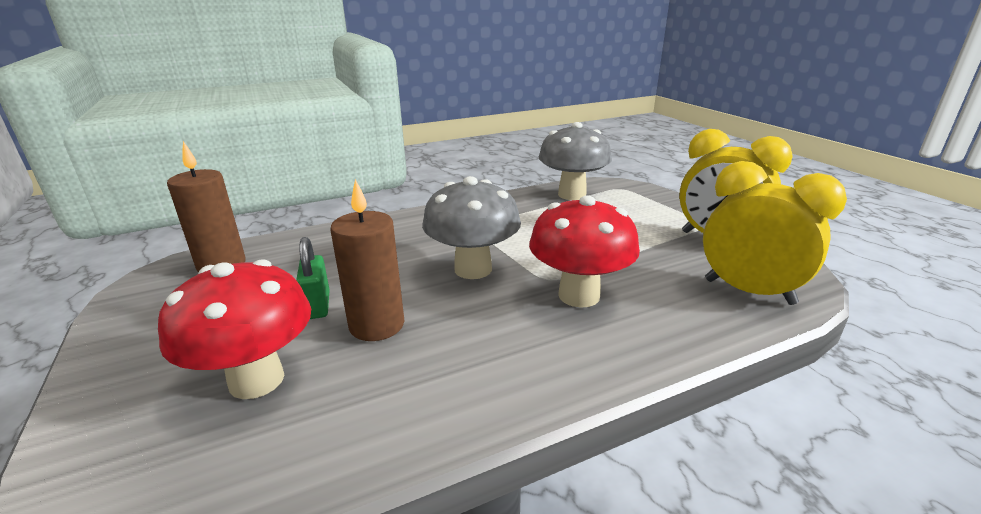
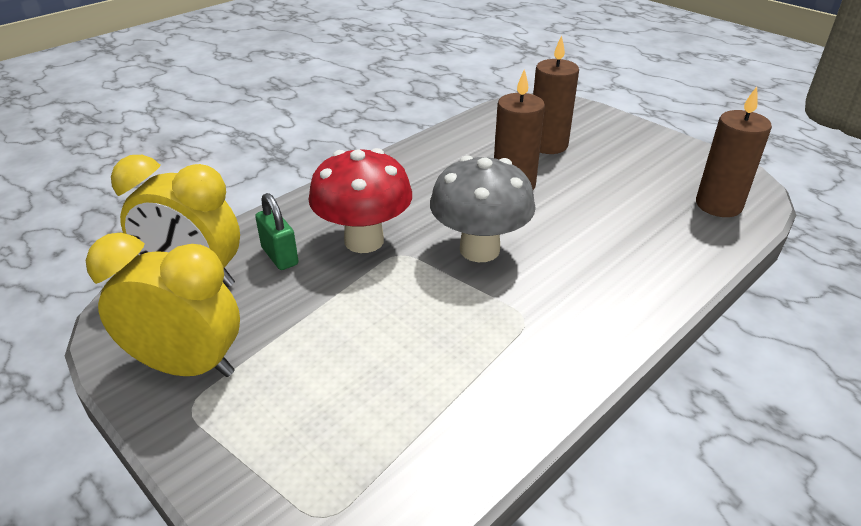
camera: 160 degrees right, 10 degrees up
red mushroom [158,259,311,399] -> brown candle [533,35,579,154]
green padlock [296,237,330,319] -> green padlock moved to [255,193,298,270]
grey mushroom [539,122,612,200] -> none

